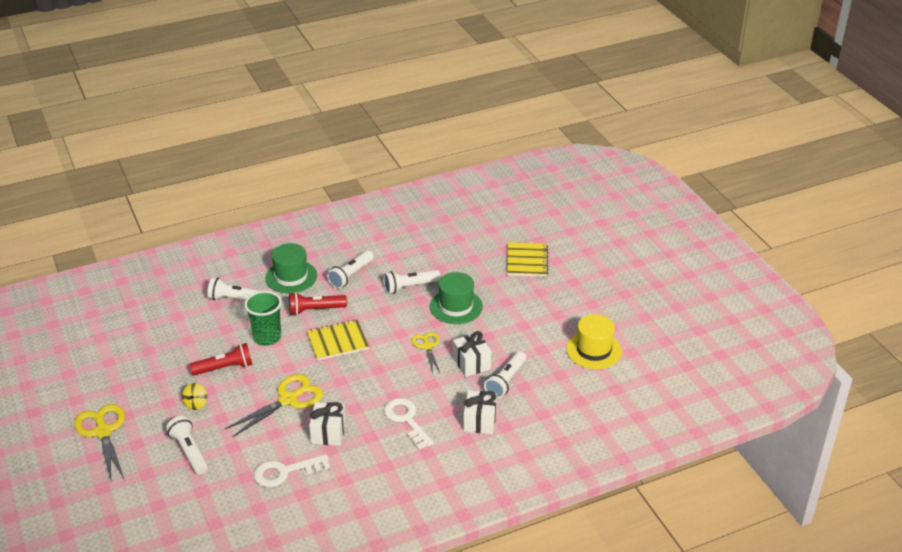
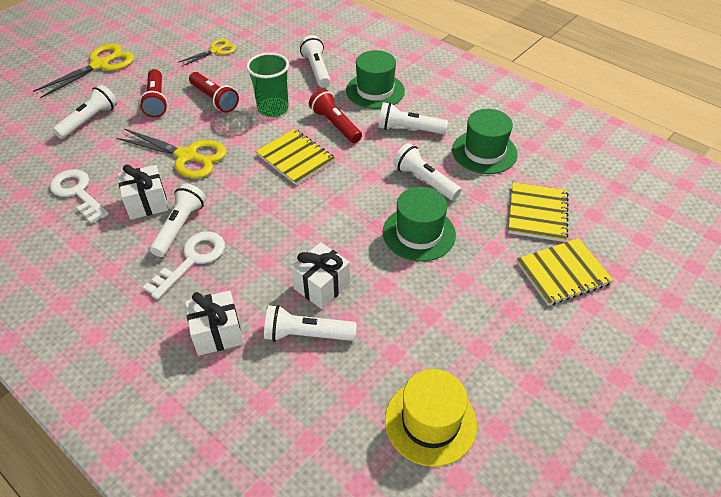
camera: 65 degrees right, 10 degrees up
yellow spinning top [182,383,207,410] -> red flashlight [139,69,168,117]
yellow scissors [412,332,440,372] -> yellow scissors moved to [177,39,236,67]
none -> white flashlight [150,183,206,257]
none -> green hat [452,109,518,174]
none -> yellow notebook [508,182,569,242]

